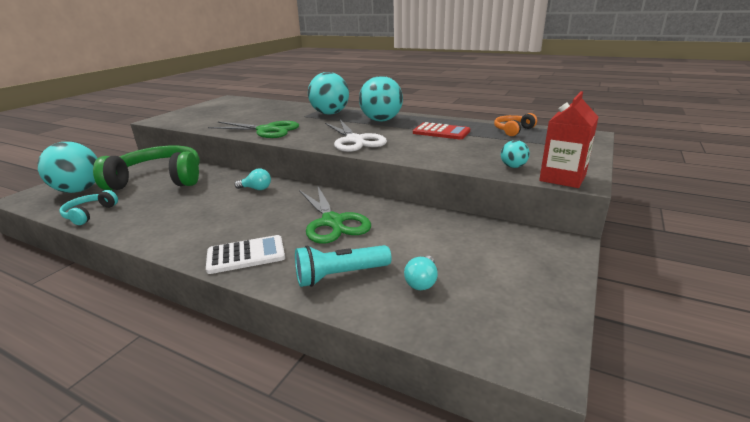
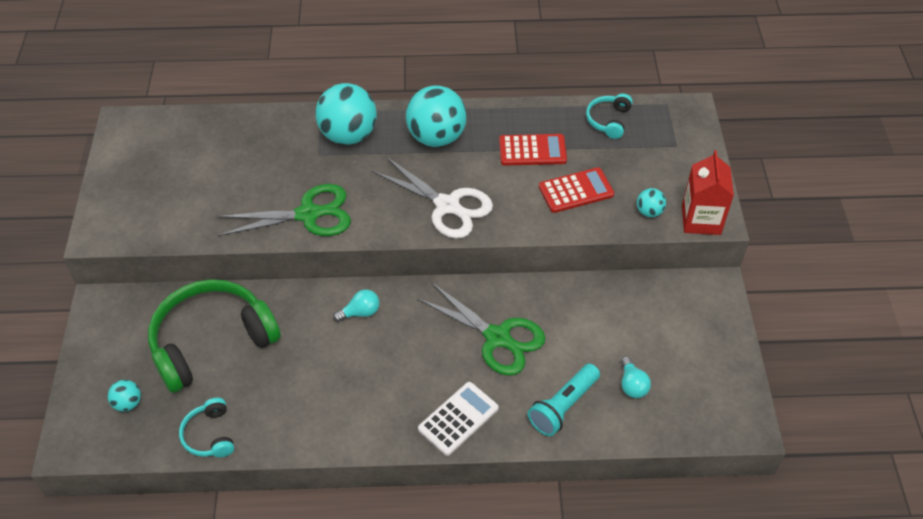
camera: 30 degrees left, 25 degrees up
turquoise ball [38,142,97,193] -> turquoise ball [108,380,141,412], size x0.46
orange headphones [494,113,537,136] -> turquoise headphones [586,93,633,139]
none -> red calculator [539,167,614,213]

